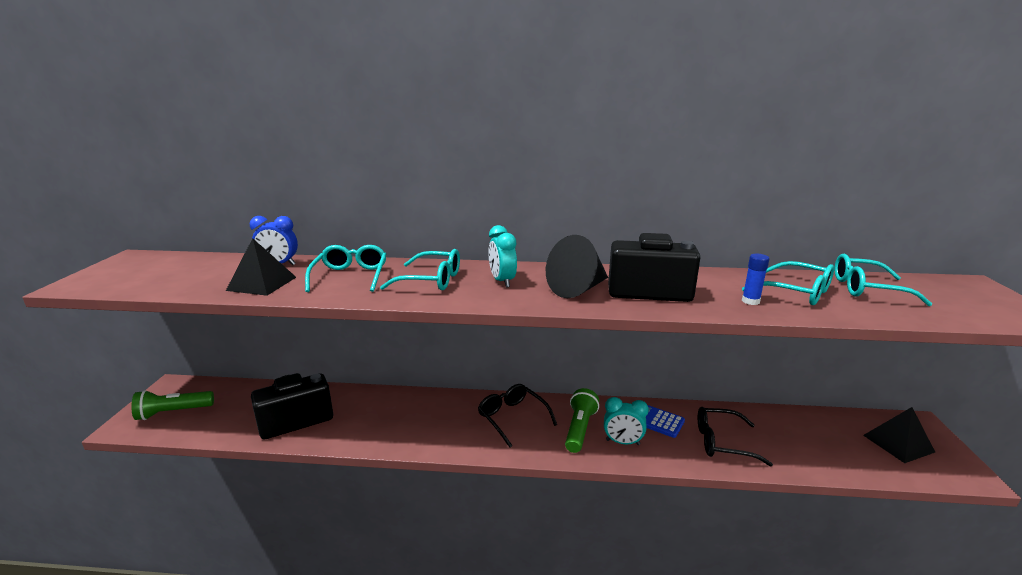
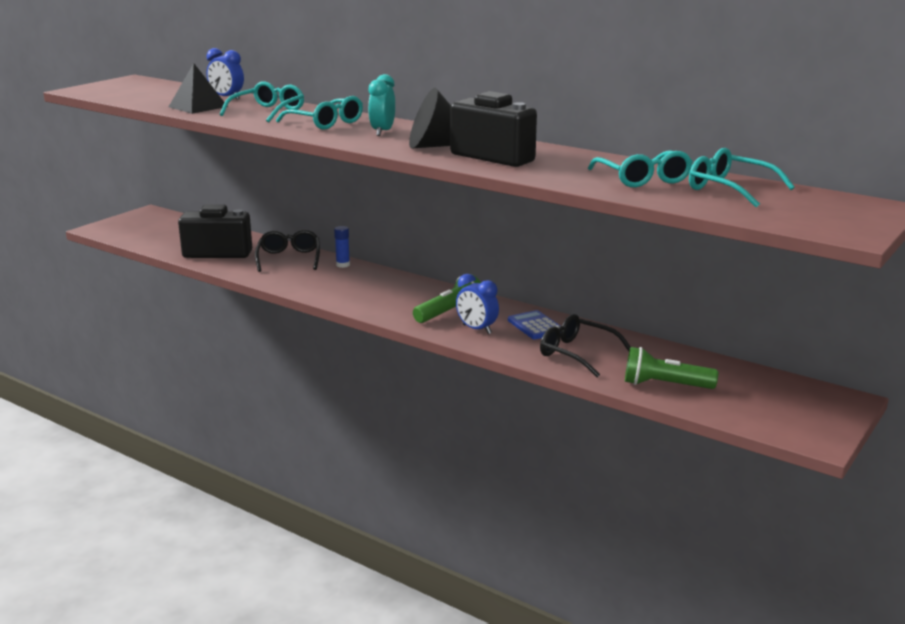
camera: 30 degrees right, 0 degrees up
green flashlight [131,390,214,420] -> green flashlight moved to [625,347,718,389]
black glasses [478,384,557,447] -> black glasses moved to [255,230,320,272]
turquoise clock [604,397,649,445] -> blue clock [456,274,499,334]
blue glue stick [742,254,769,305] -> blue glue stick moved to [334,226,350,268]
black pyramid [863,407,935,463] -> none

